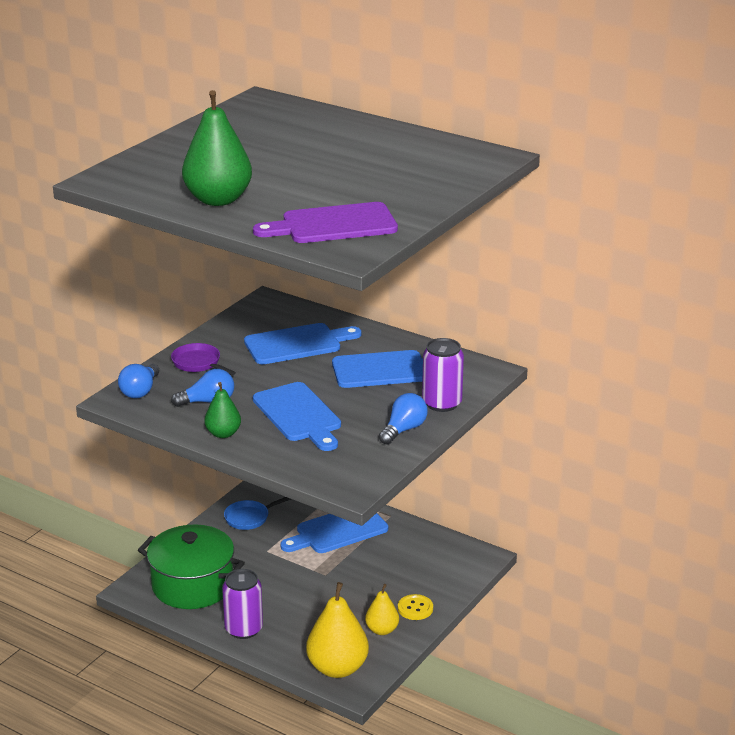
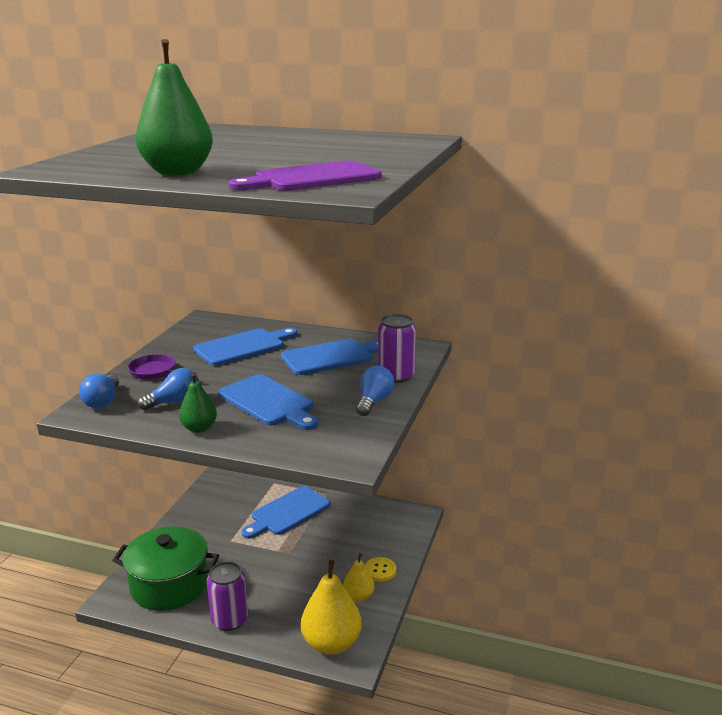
camera: 15 degrees left, 5 degrees down
blue pan [224,497,291,530] -> none

